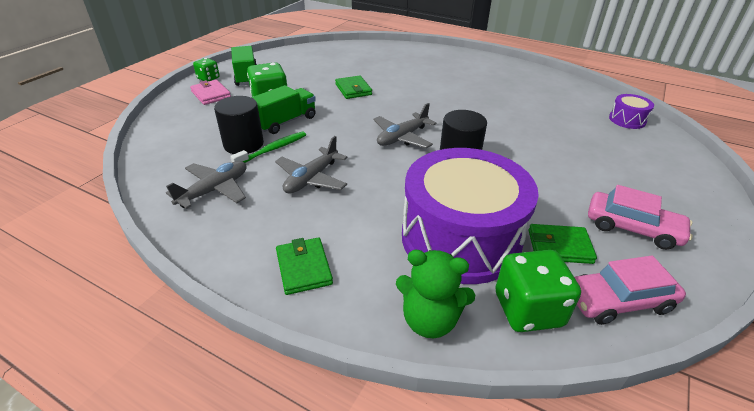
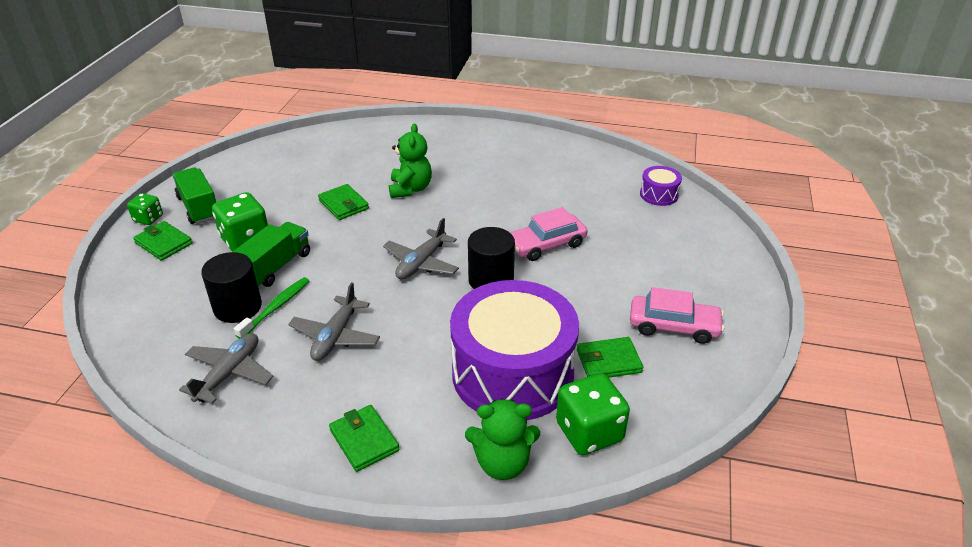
camera: 15 degrees left, 0 degrees up
pink wallet [190,80,231,105] -> green wallet [133,221,193,261]
pink car [574,256,686,325] -> pink car moved to [510,207,587,261]
none -> green teddy bear [389,124,432,198]

